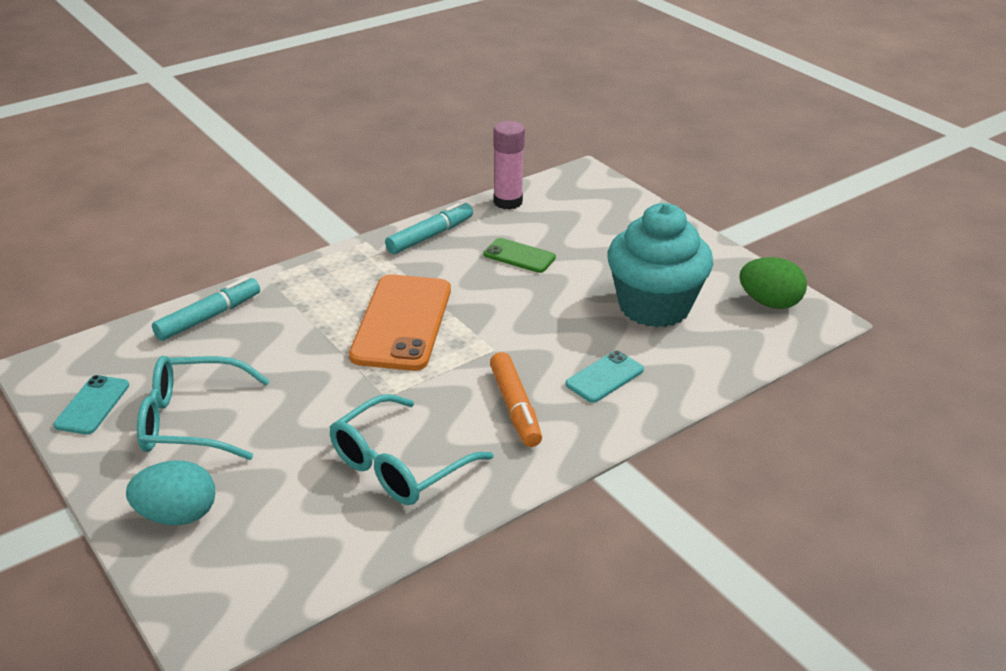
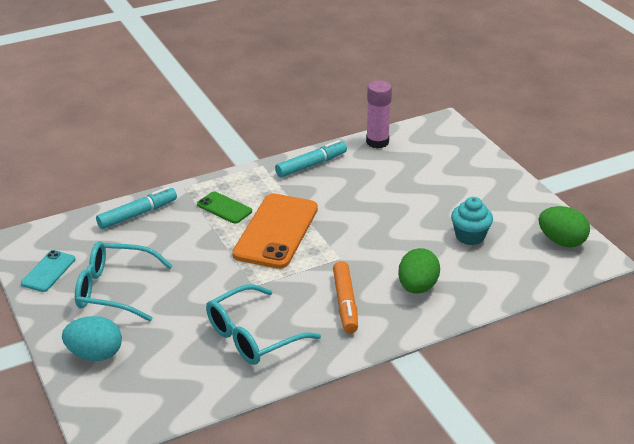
camera: 10 degrees right, 0 degrees up
green phone [483,238,556,273] -> green phone moved to [197,191,252,224]
turquoise phone [565,351,644,403] -> green egg [398,248,440,294]
turquoise cupcake [607,203,713,328] -> turquoise cupcake [451,197,493,245], size x0.52

